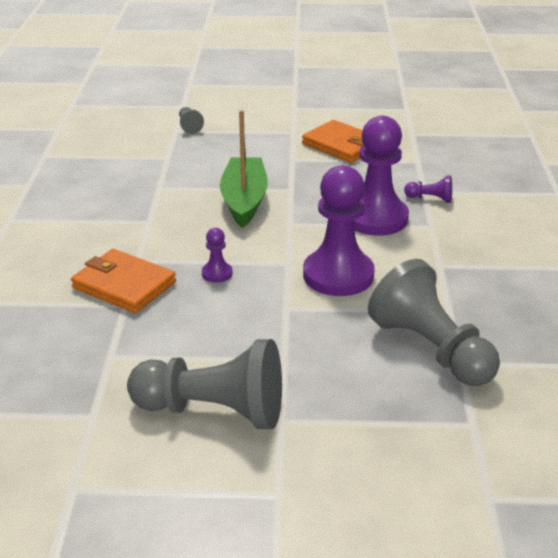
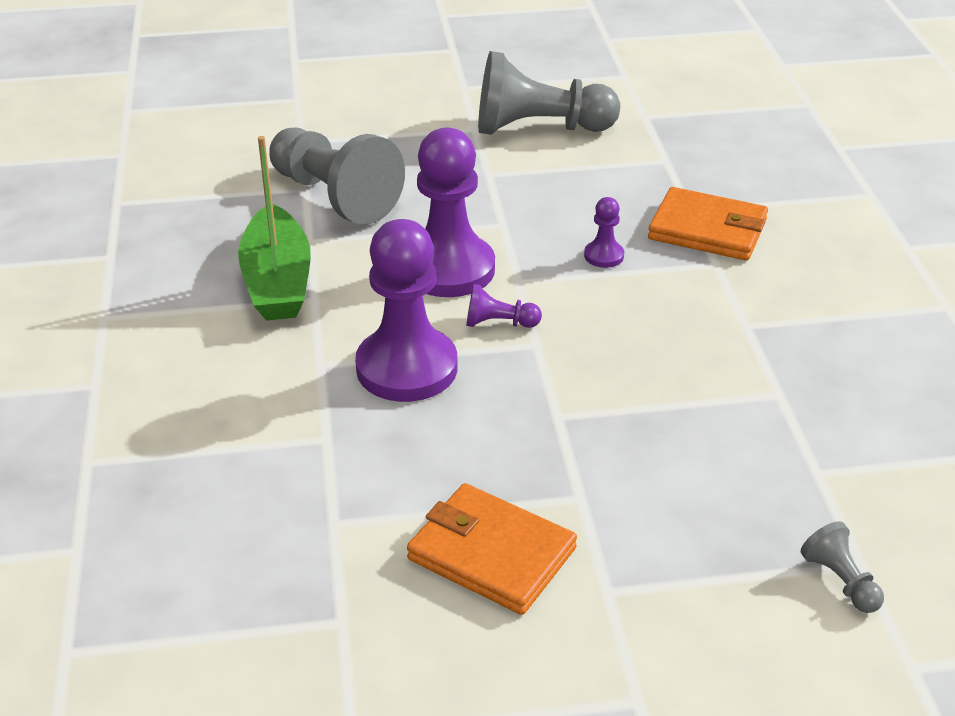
camera: 170 degrees right, 5 degrees up
green boat [220,110,268,228] -> green boat moved to [238,136,311,321]
purple pawn [404,175,452,203] -> purple pawn moved to [466,284,542,328]

